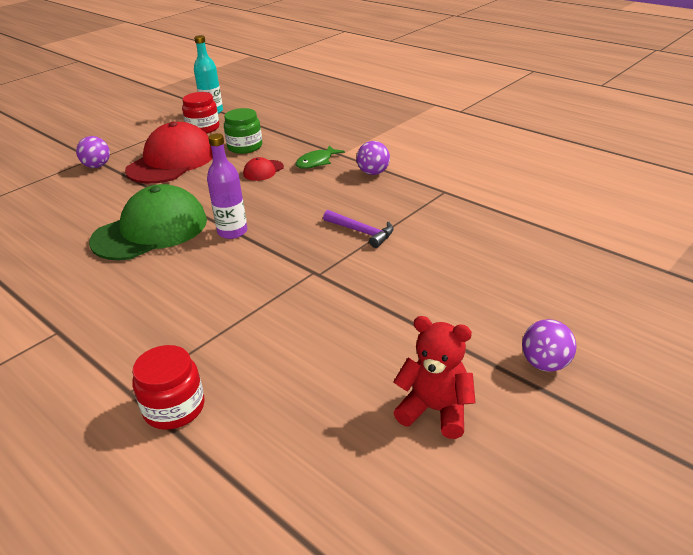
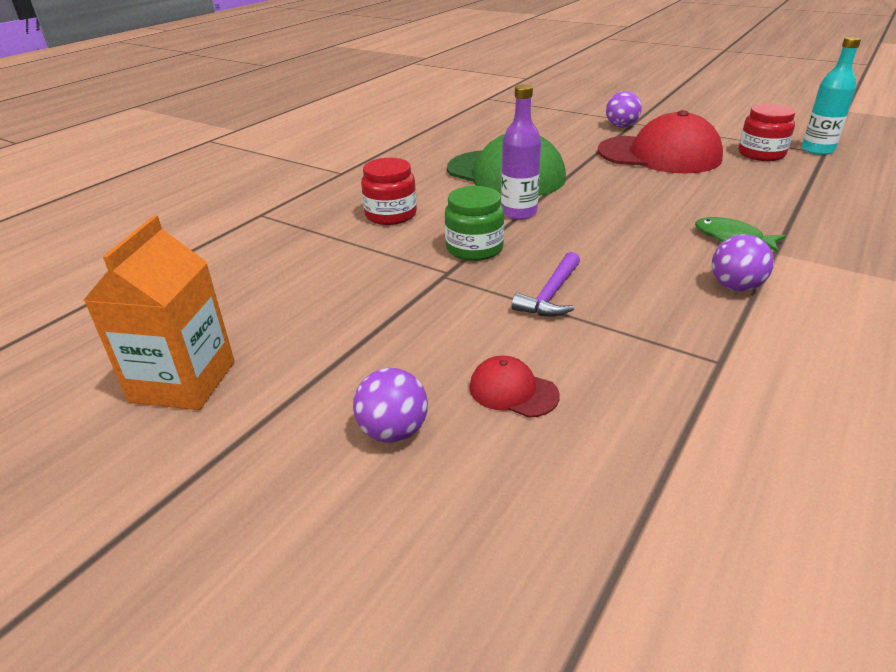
camera: 80 degrees right, 0 degrees up
red jar [132,345,205,430] -> red jar moved to [361,158,417,225]
green jar [224,108,262,154] -> green jar moved to [445,186,504,261]
red cap [243,157,284,181] -> red cap moved to [469,356,560,418]
red teddy bear [393,316,476,439] -> orange carton [83,216,234,410]
purple ball [522,319,577,372] -> purple ball moved to [353,368,428,443]

